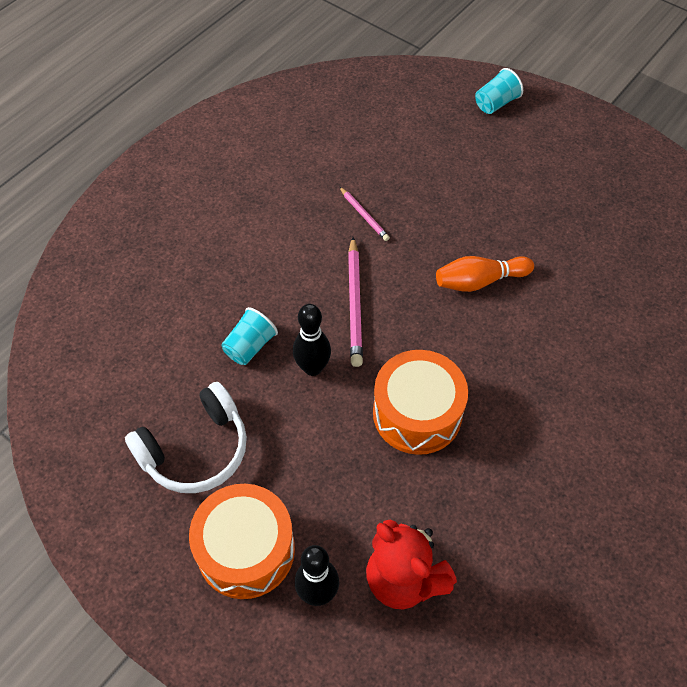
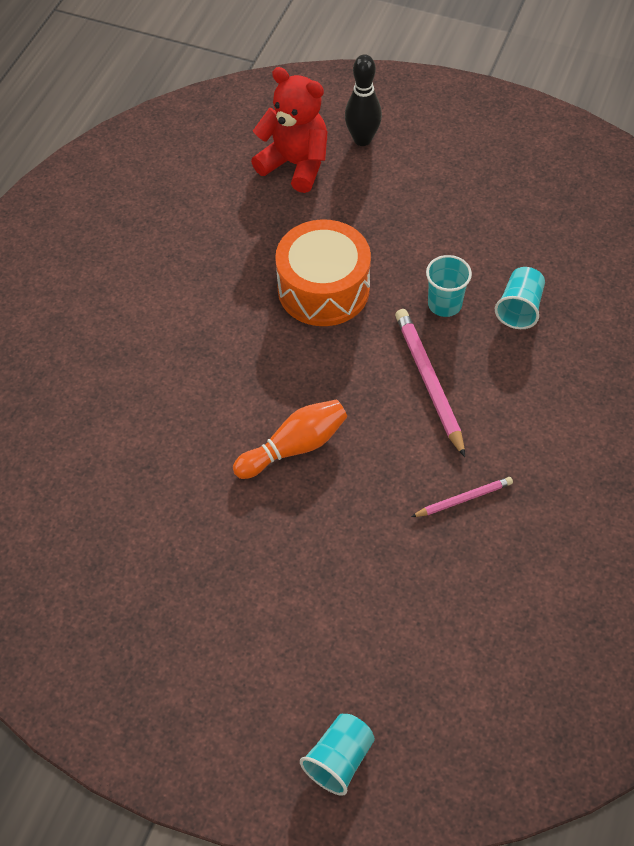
camera: 165 degrees right, 0 degrees up
white headphones [125,382,247,493] -> none
orange drum [189,484,295,599] -> none
black bowling pin [293,304,331,376] -> turquoise cup [426,255,472,317]
pink pencil [340,187,390,241] -> pink pencil turned 120 degrees clockwise [411,477,513,517]

